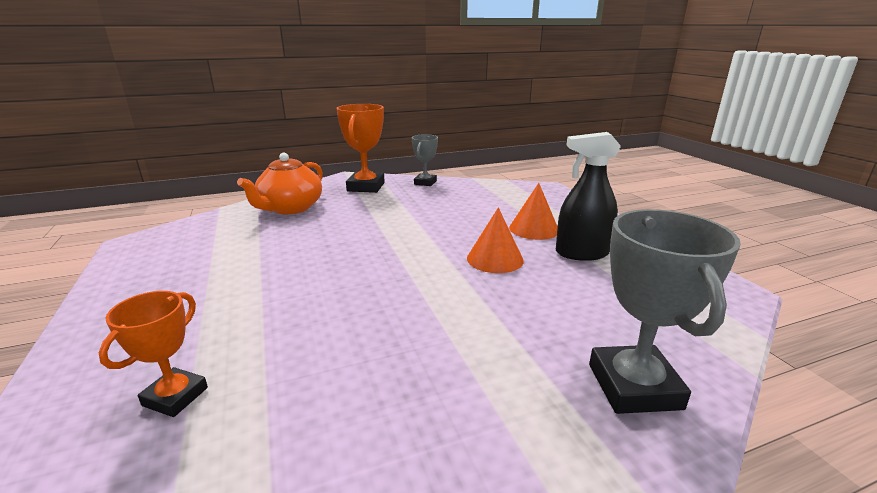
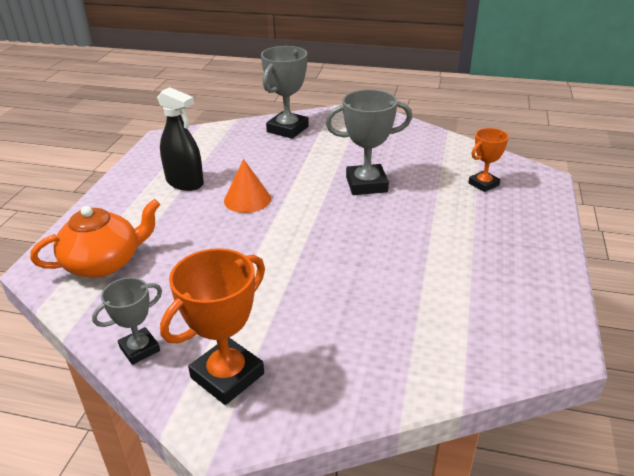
camera: 145 degrees left, 10 degrees up
orange teapot [237,153,323,214] -> orange teapot moved to [30,199,160,278]
orange cone [509,183,558,240] -> none
none -> grey trophy [325,89,412,195]

